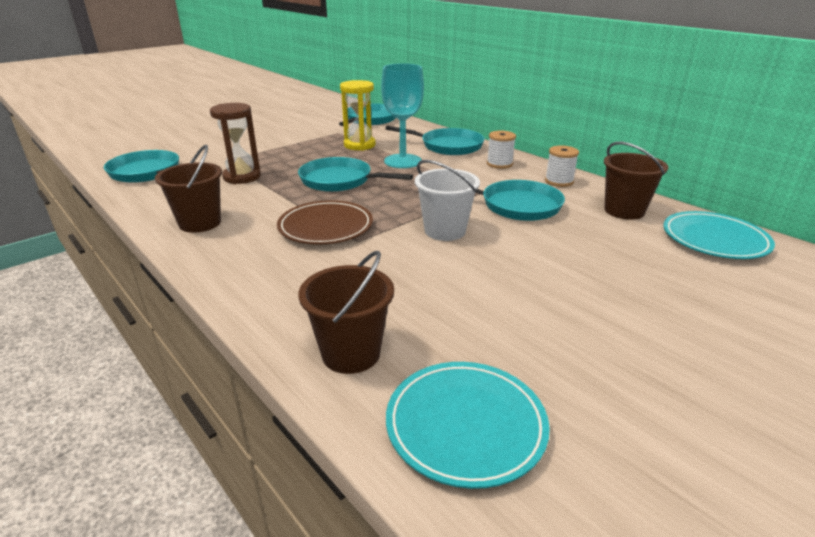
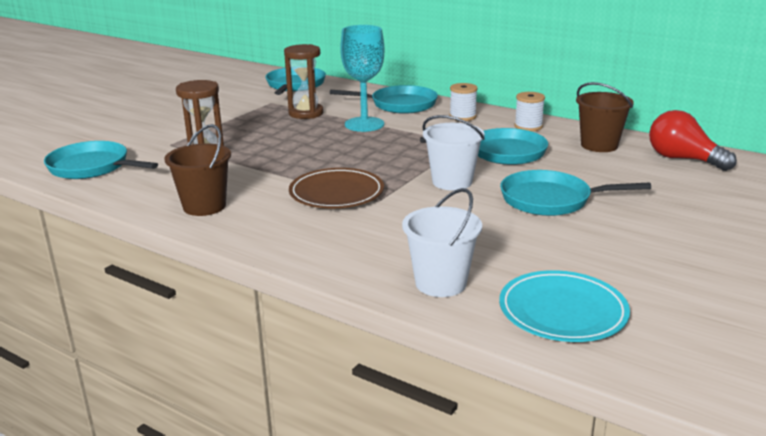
camera: 15 degrees left, 5 degrees down
turquoise pan [298,157,413,192] -> turquoise pan moved to [500,170,651,216]
brown bucket [298,251,394,374] -> white bucket [402,188,482,297]
yellow hourglass [340,80,376,151] -> brown hourglass [284,44,324,119]
turquoise plate [663,211,775,259] -> red light bulb [649,110,737,171]

